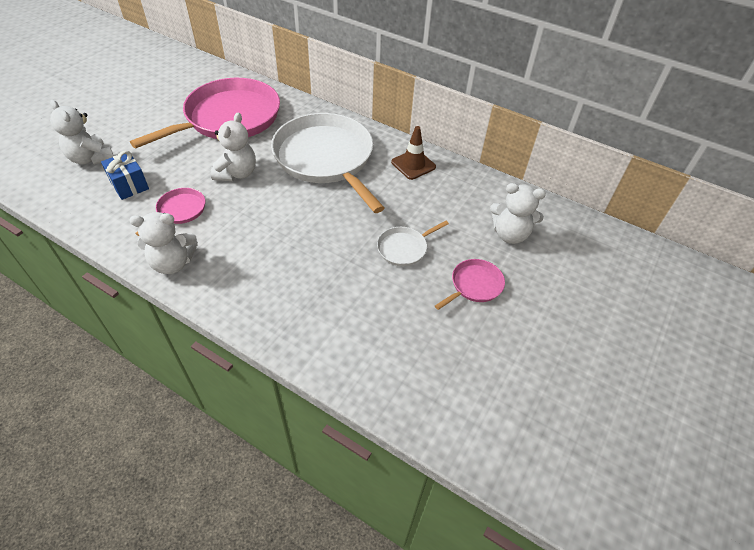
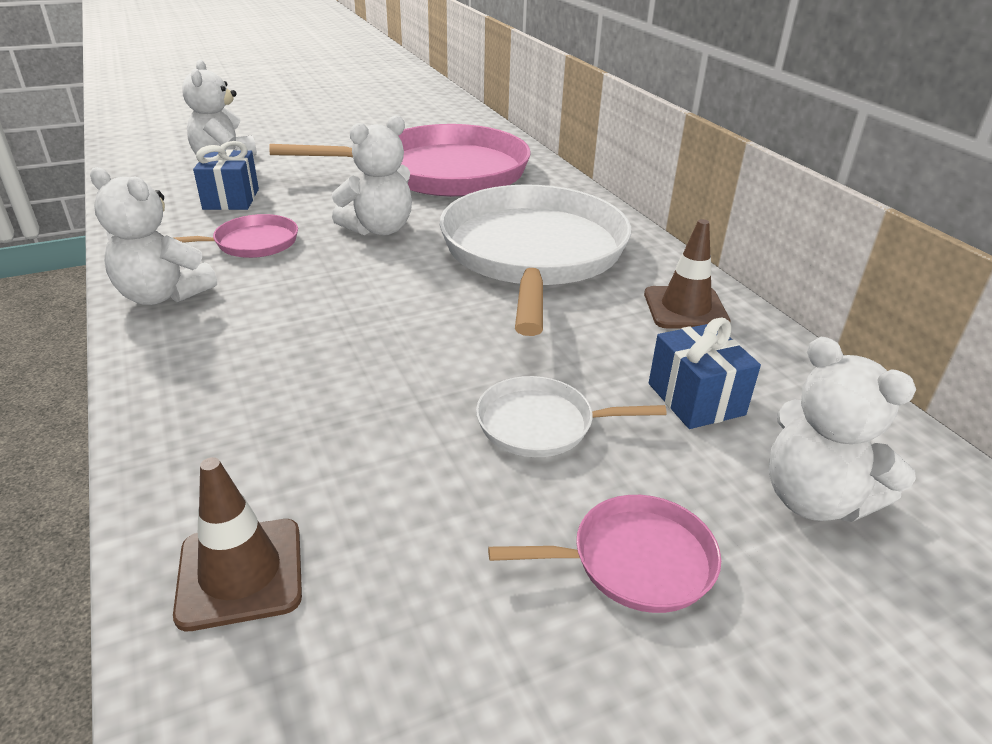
camera: 35 degrees right, 15 degrees down
none -> brown traffic cone [173,457,302,631]
none -> blue gift [649,318,761,429]

